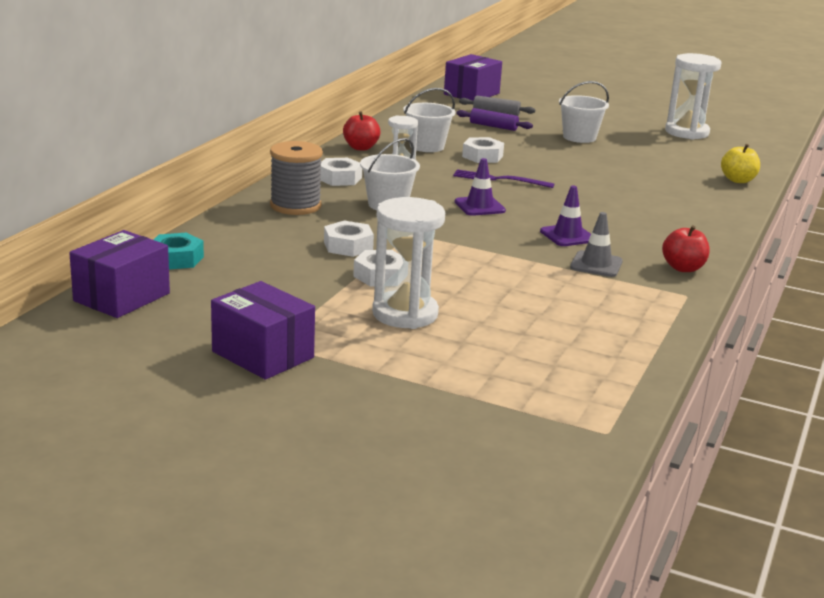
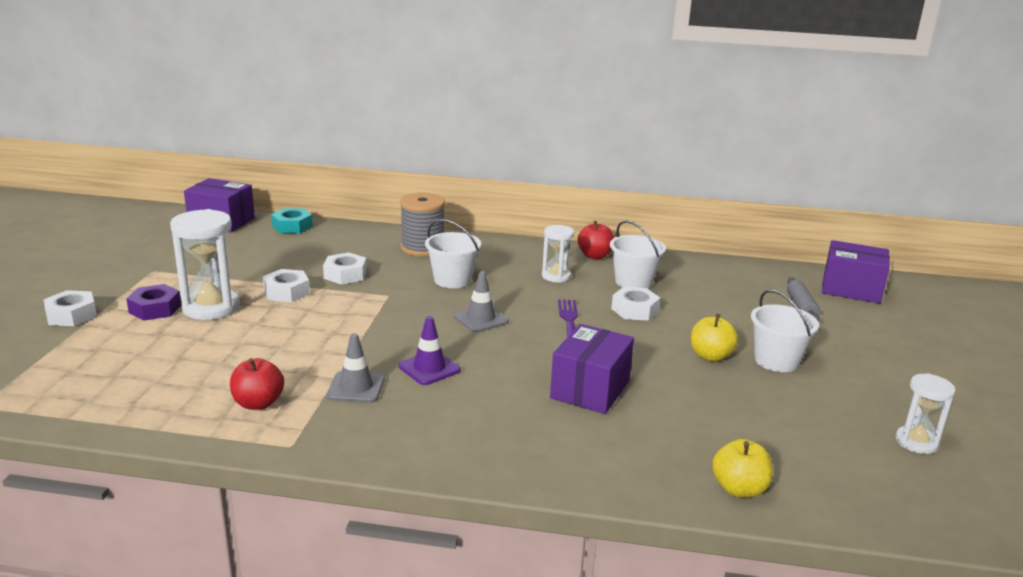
camera: 75 degrees right, 0 degrees up
purple box [211,281,315,380] -> purple box moved to [550,324,634,414]
white nut [320,158,362,186] -> white nut moved to [44,290,97,326]
purple traffic cone [455,158,506,216] -> grey traffic cone [453,271,509,333]
purple rolling pin [456,108,533,131] -> none
red apple [662,225,709,272] -> red apple moved to [230,358,284,410]
white hourglass [665,53,722,140] -> white hourglass [895,373,956,454], size x0.59
none -> purple nut [126,284,181,321]
none -> yellow apple [691,314,738,362]

